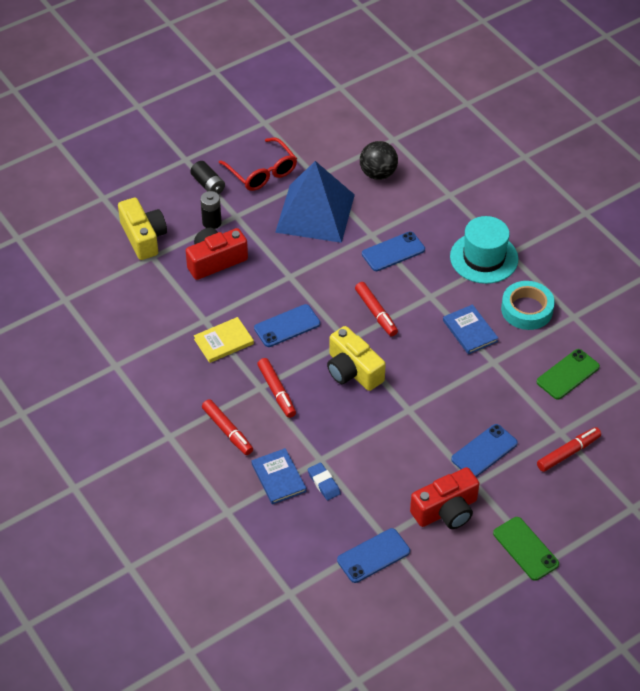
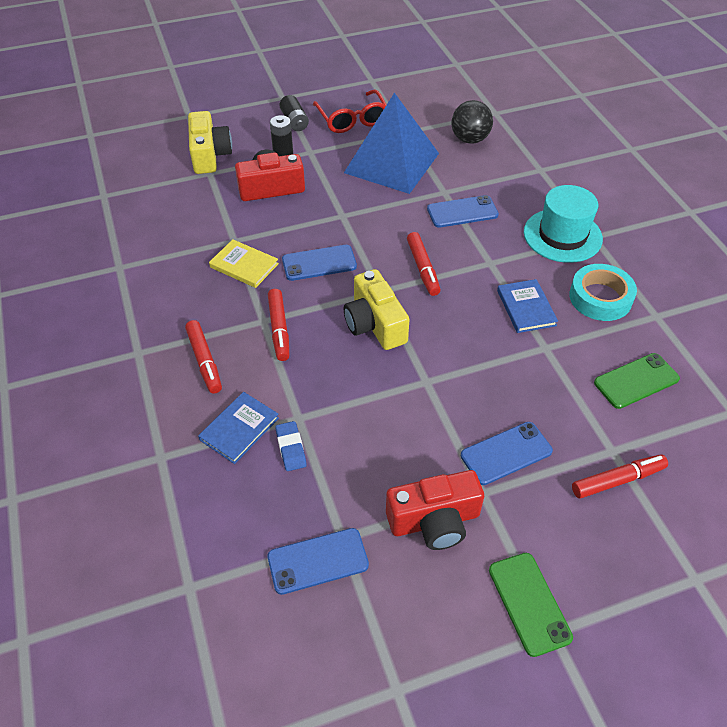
camera: 15 degrees right, 0 degrees up
yellow book [194,317,254,363] -> yellow book turned 45 degrees clockwise [209,239,279,288]
blue book [252,448,307,504] -> blue book turned 45 degrees clockwise [198,392,279,464]

